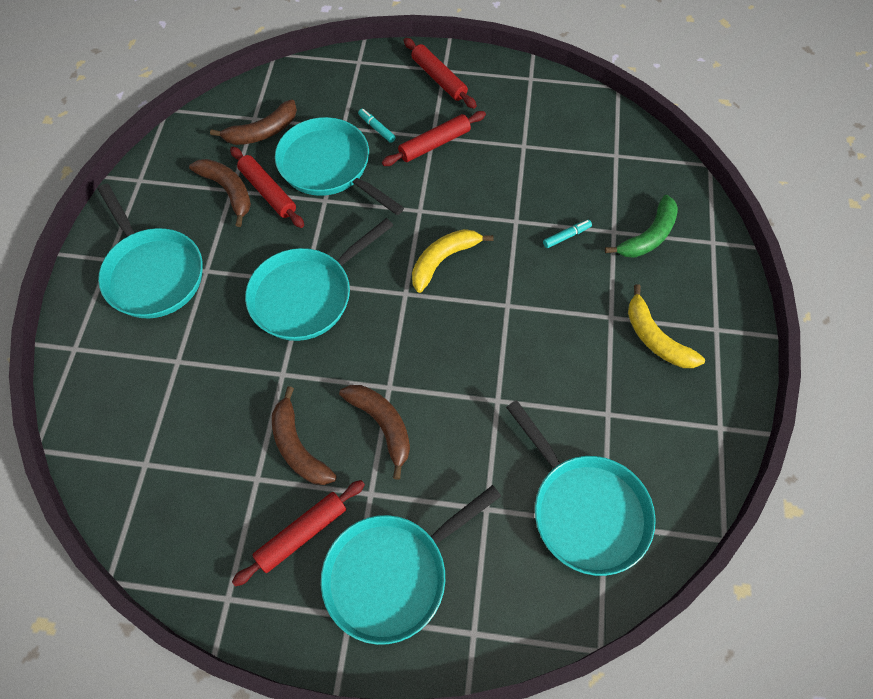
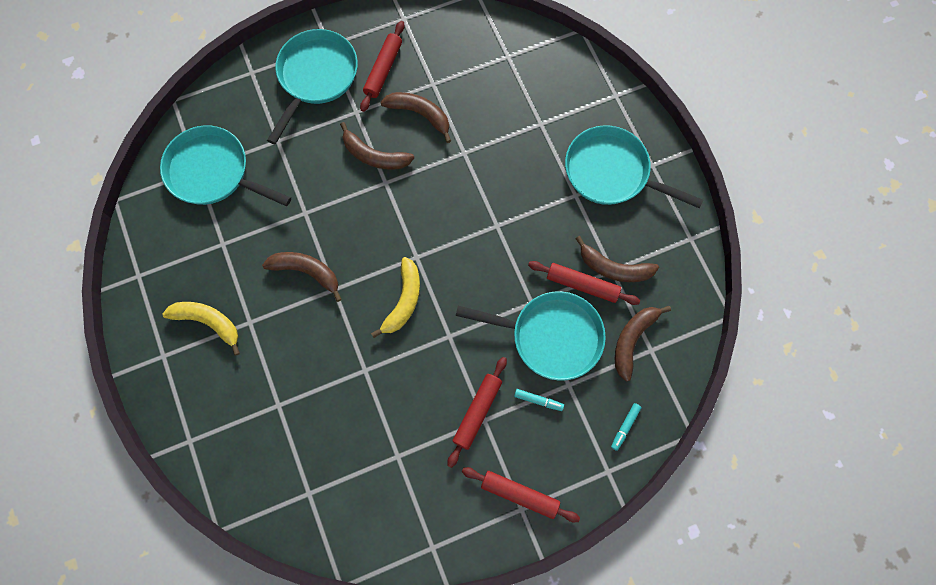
camera: 150 degrees right, 10 degrees up
turquoise pan [245,218,394,341] -> none
turquoise marker [543,220,592,248] -> turquoise marker moved to [611,403,641,451]
green banana [605,195,678,258] -> none
none -> brown banana [262,252,342,302]

